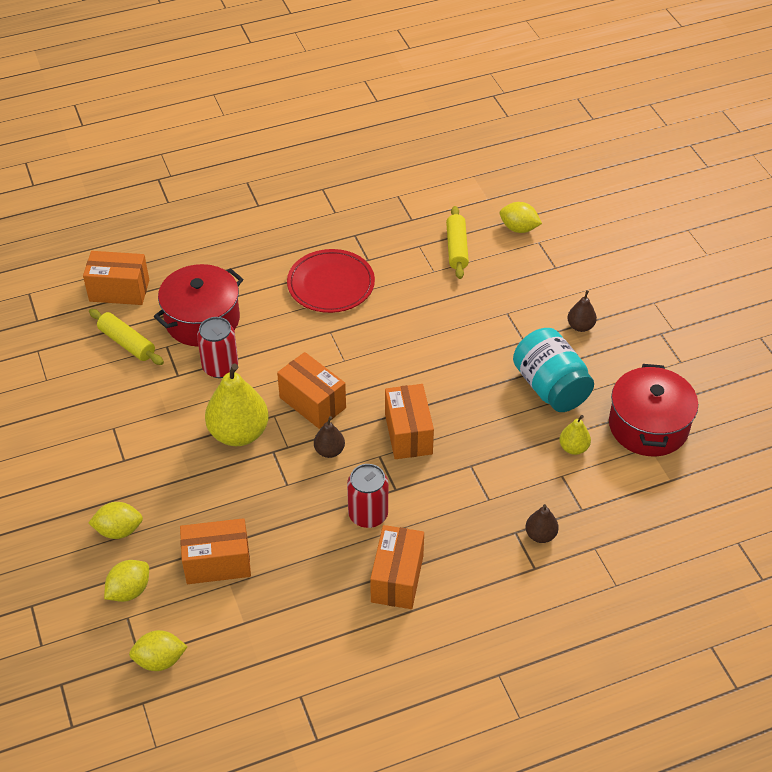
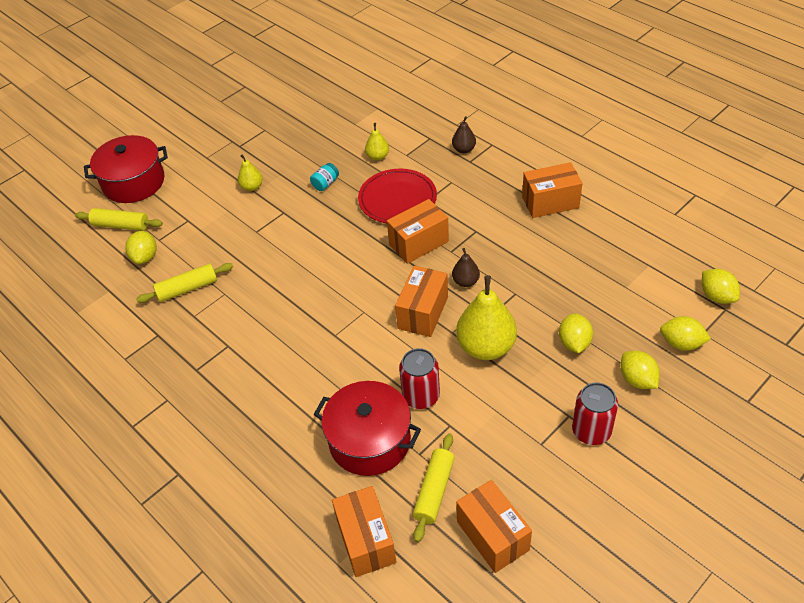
camera: 110 degrees left, 0 degrees up
orange box [180,518,251,584] -> orange box moved to [456,480,532,573]
red plate [287,249,375,313] -> red plate moved to [358,169,437,223]
red can [347,464,388,528] -> red can moved to [572,382,618,445]
turquoise jar [513,328,594,412] -> turquoise jar [310,163,339,191], size x0.42
brown pear [567,290,597,332] -> yellow pear [238,154,263,191]
red pot [609,364,698,456] -> red pot moved to [84,135,168,203]
none -> yellow rolling pin [75,208,163,231]
none -> yellow lemon [559,313,593,353]

